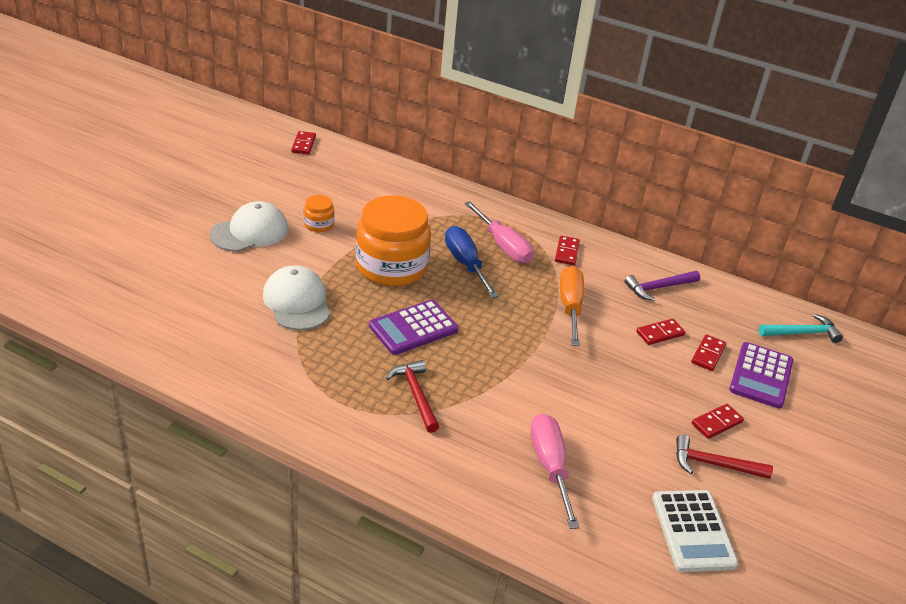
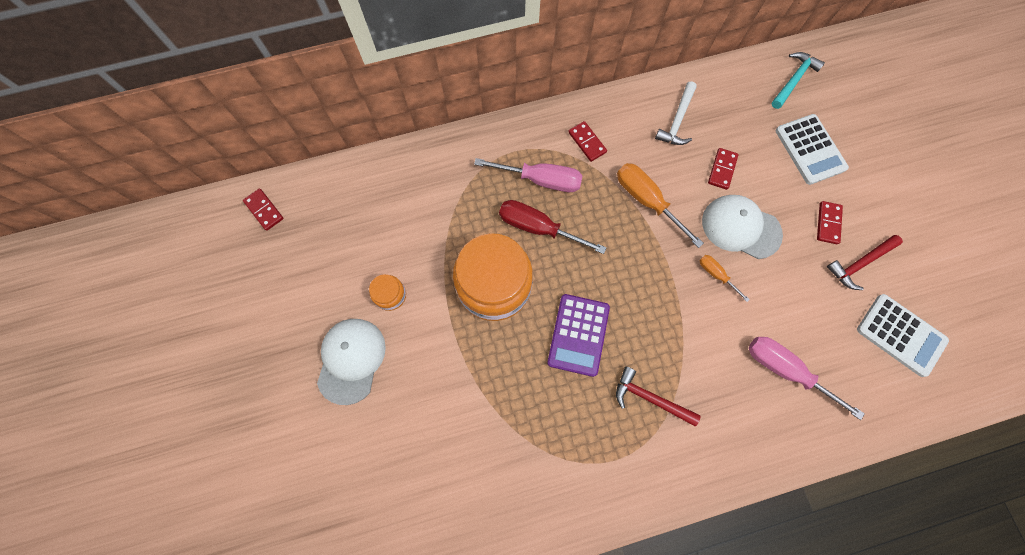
camera: 40 degrees left, 35 degrees up
white cap [263,266,331,330] -> white cap moved to [702,195,783,259]
blue screwdriver [445,226,499,298] -> red screwdriver [499,200,607,254]
purple hammer [625,271,700,301] -> white hammer [655,81,697,145]
red domino [691,335,727,371] -> none
purple calculator [729,342,793,409] -> white calculator [776,114,849,185]
none -> orange screwdriver [699,255,750,302]

